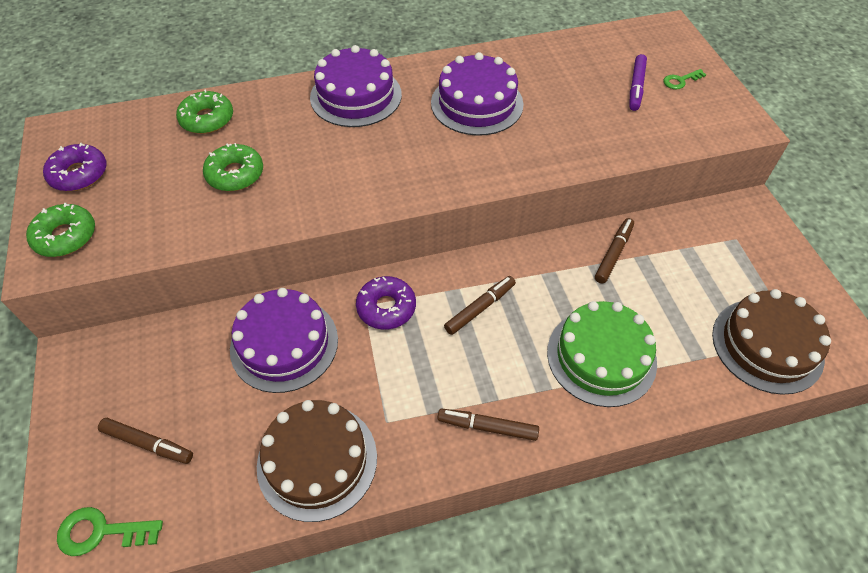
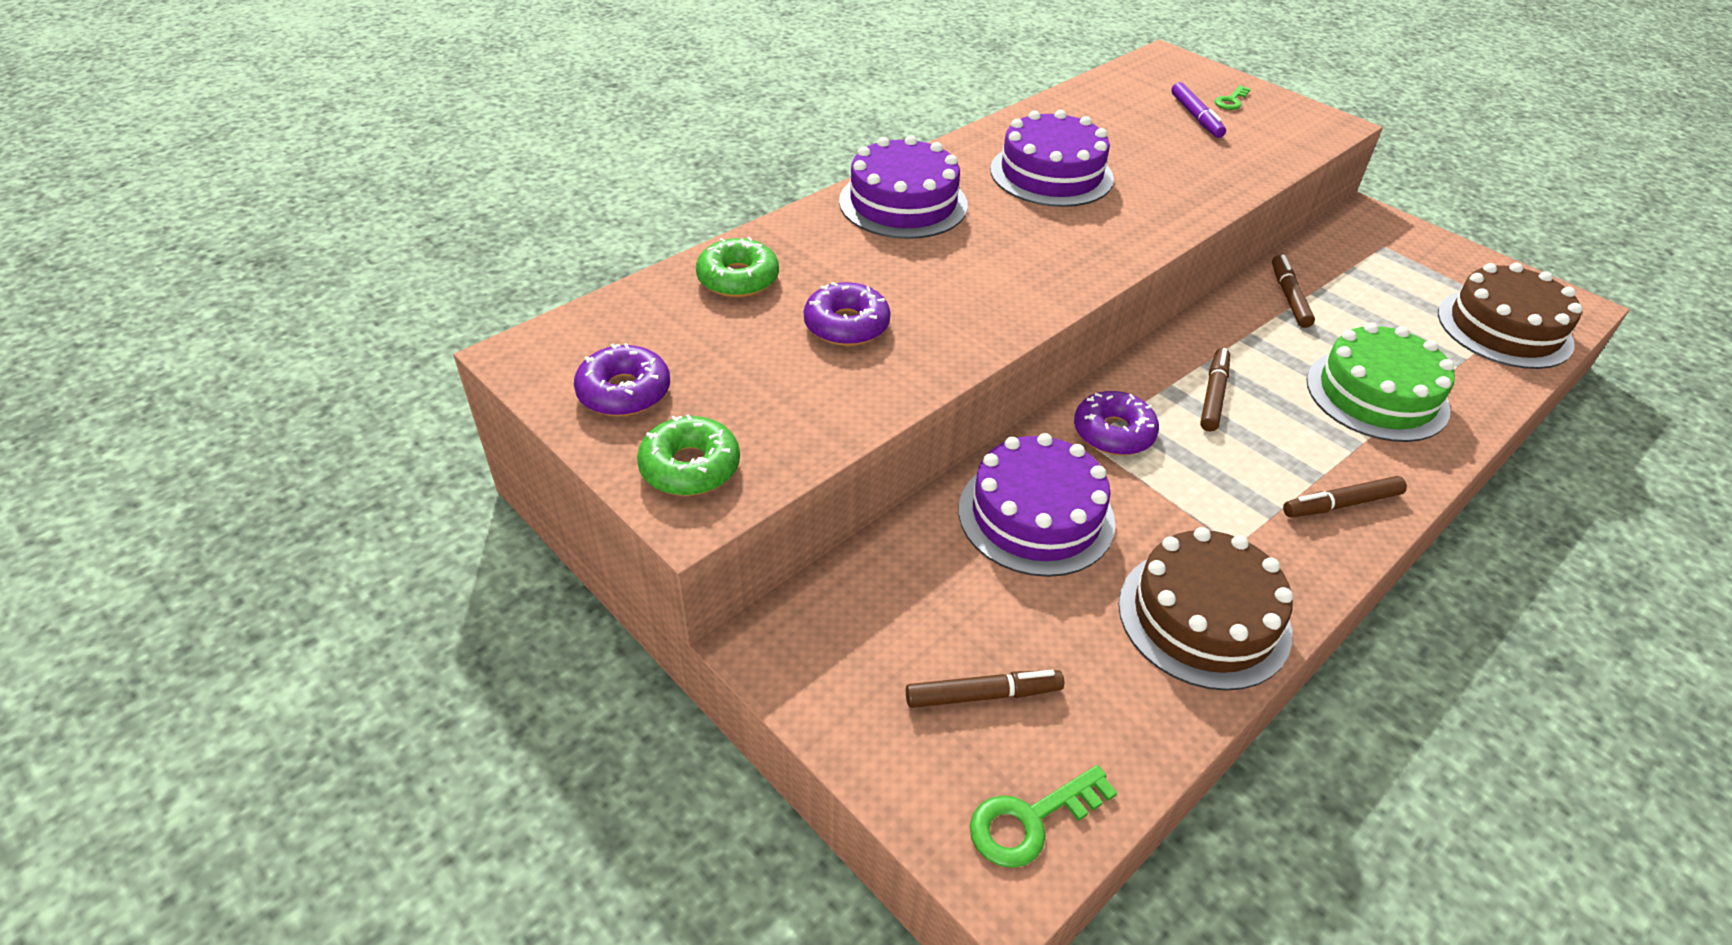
camera: 30 degrees left, 10 degrees down
green donut [203,143,263,191] -> purple donut [804,282,891,346]

